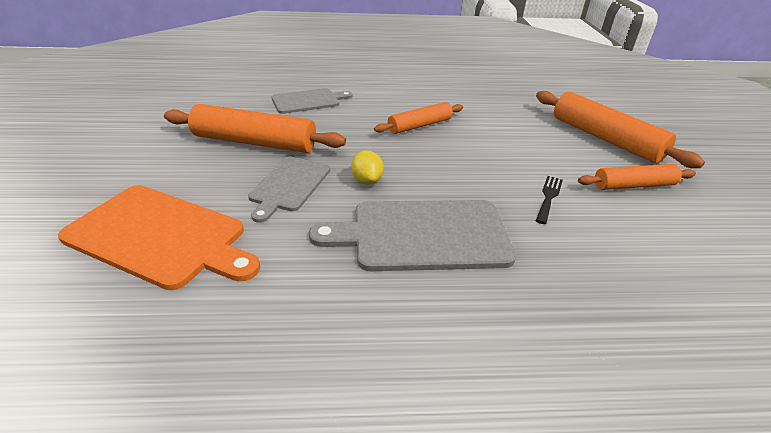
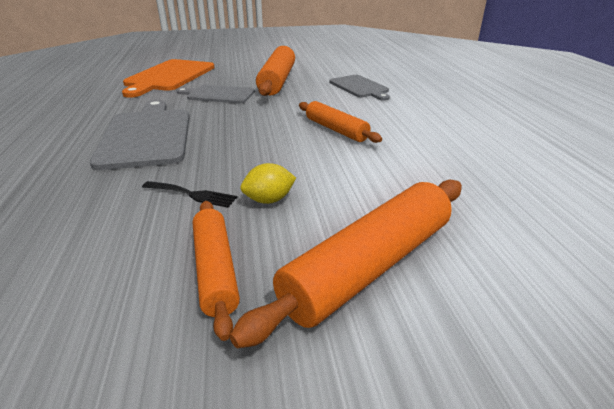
camera: 85 degrees right, 5 degrees down
yellow lemon [351,150,384,184] -> yellow lemon moved to [240,163,296,204]

